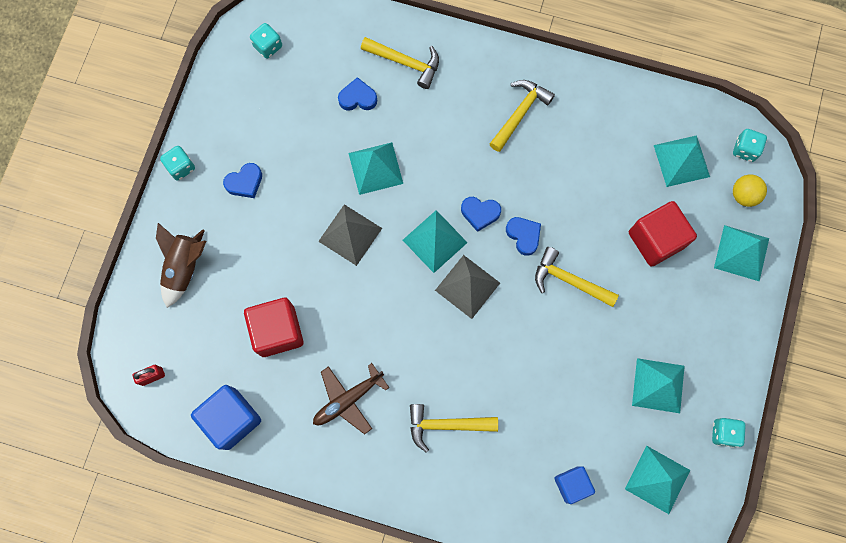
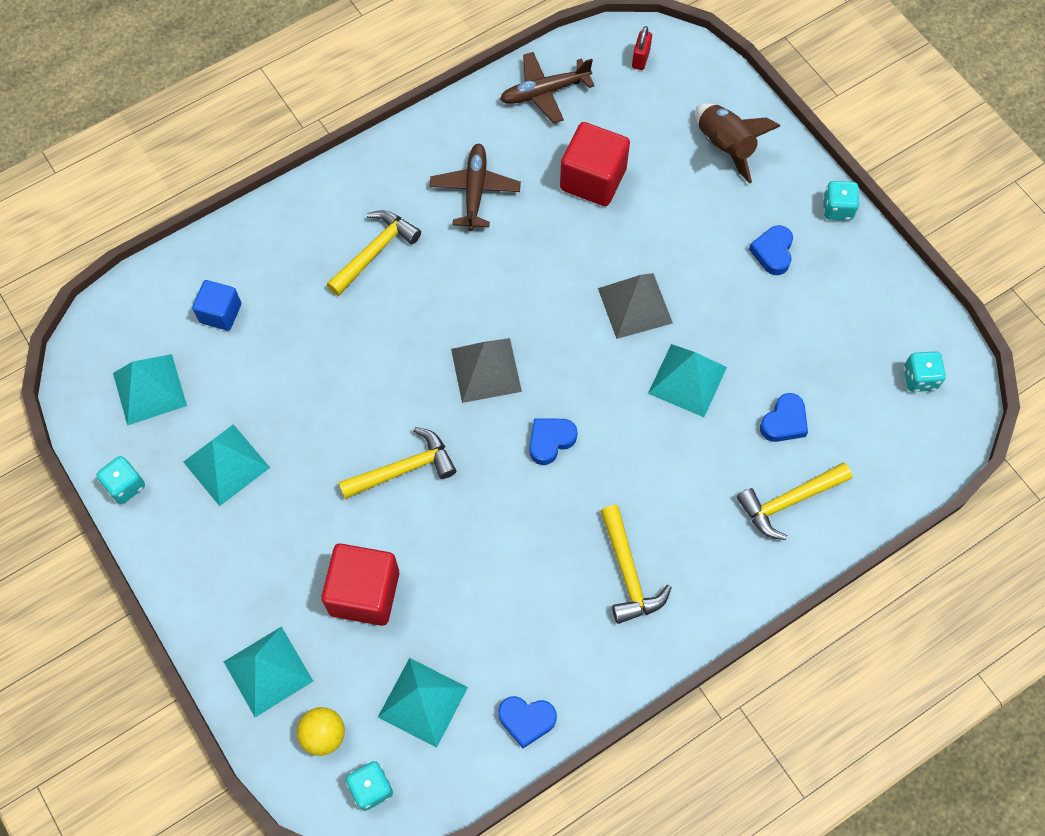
camera: 130 degrees right, 10 degrees down
blue cube [191,385,261,450] -> brown plane [500,52,595,124]
turquoise pyramid [403,210,468,273] -> none
blue heart [506,217,541,256] -> blue heart moved to [498,696,557,748]

